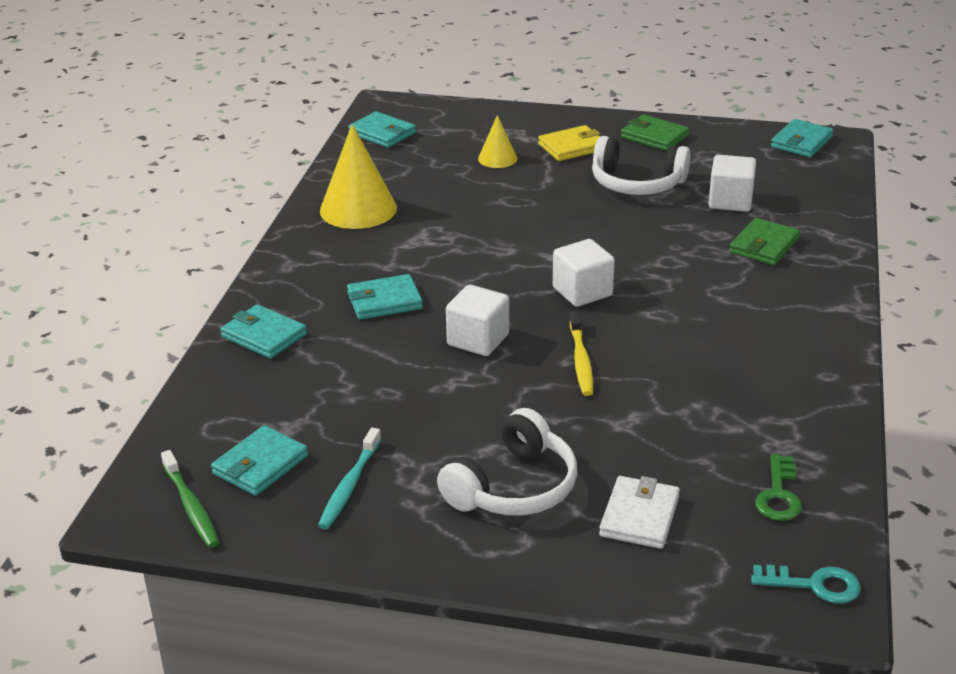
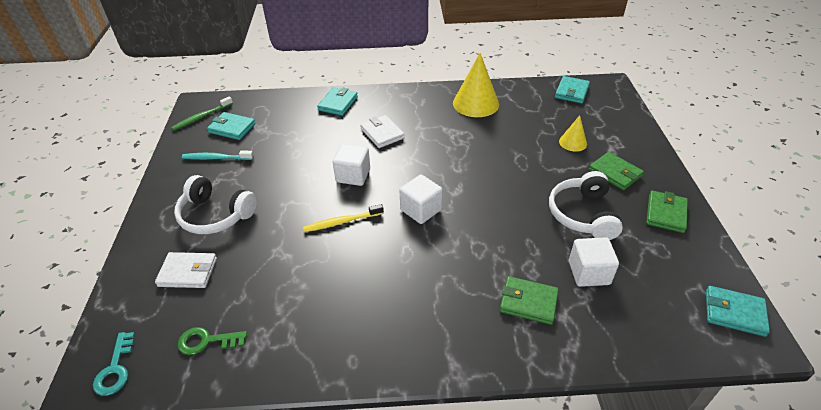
camera: 75 degrees right, 10 degrees up
turquoise wallet [347,274,423,320] -> white wallet [360,115,405,148]
yellow wallet [538,125,601,161] -> green wallet [589,152,644,190]

